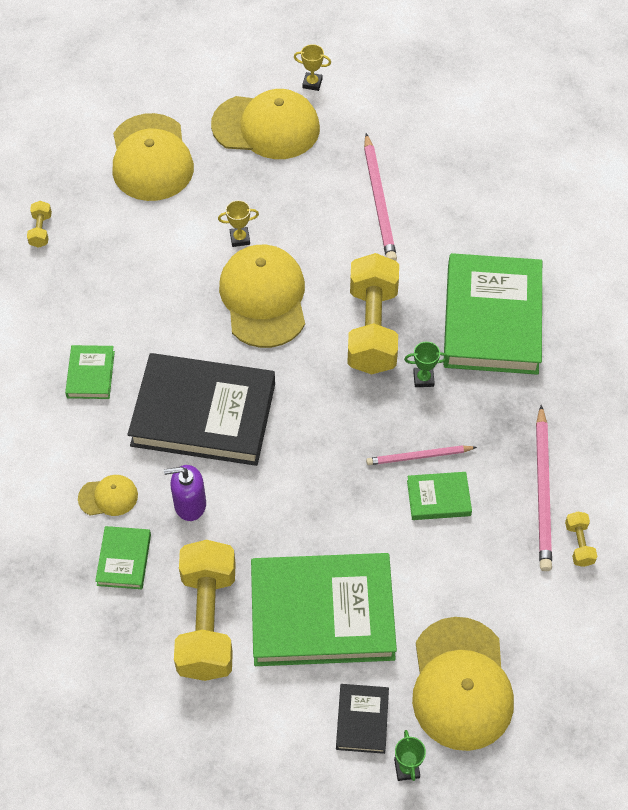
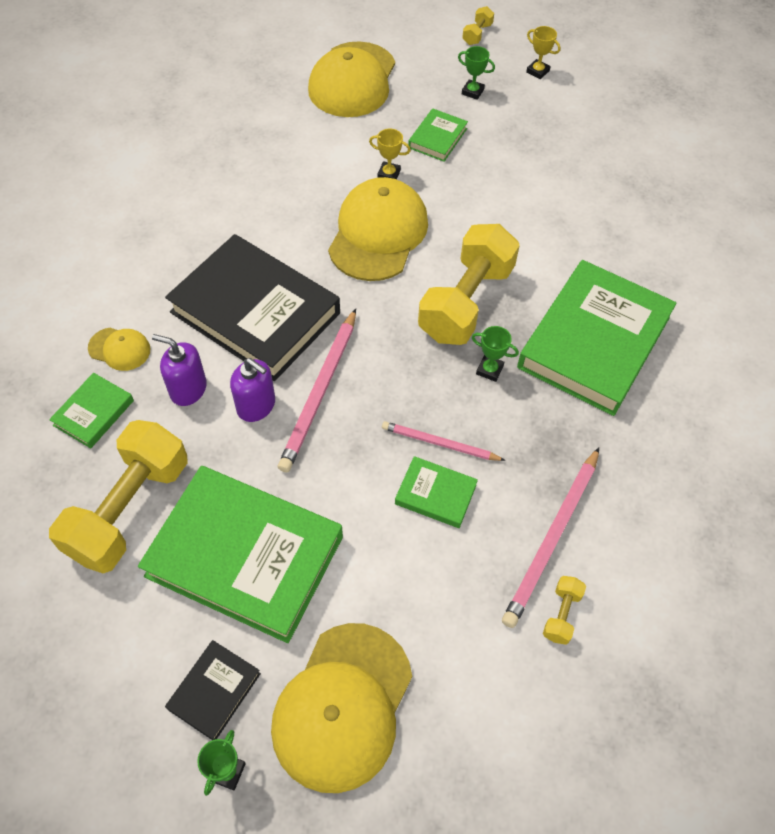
camera: 25 degrees right, 0 degrees up
yellow dumbbell [27,201,52,248] -> yellow dumbbell moved to [462,6,494,45]
green book [65,345,115,399] -> green book moved to [408,108,468,162]
yellow cap [211,89,320,159] -> green trophy [458,46,495,100]
pink pencil [364,133,397,261] -> pink pencil moved to [278,309,356,473]
none -> purple soap dispenser [230,358,275,422]

